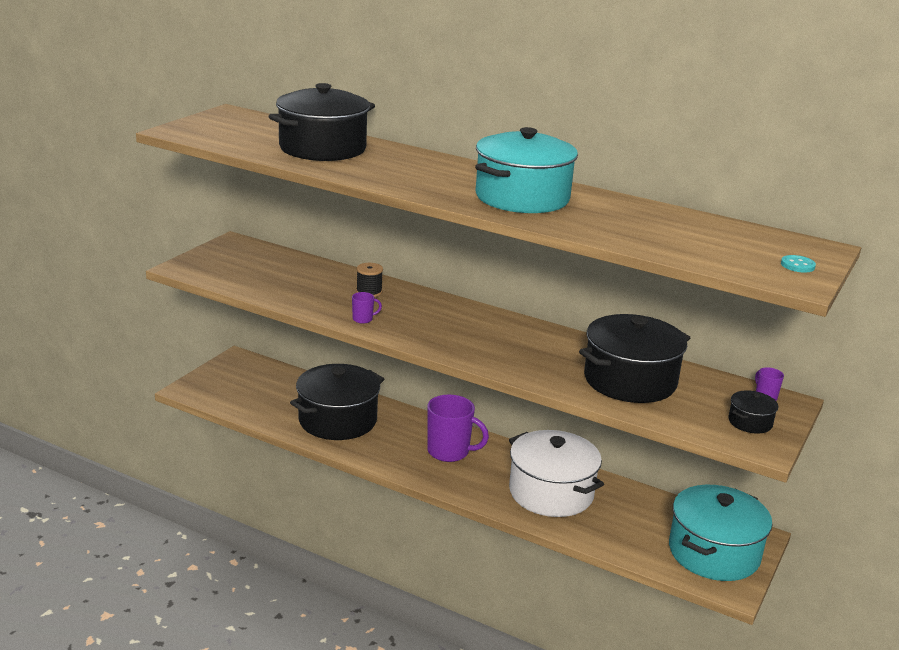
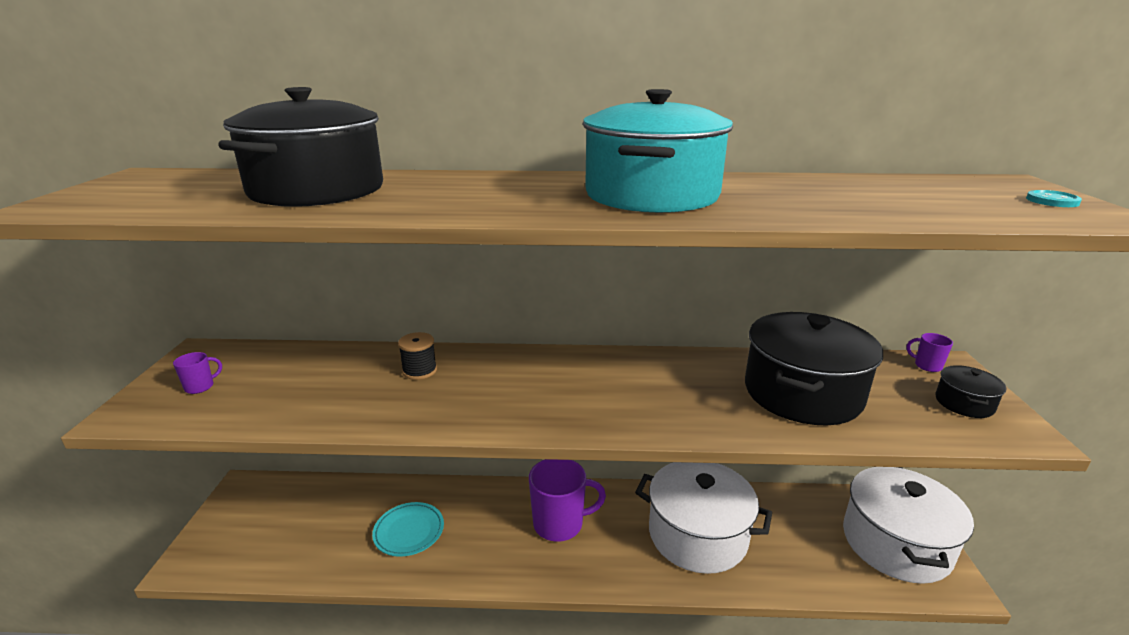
camera: 25 degrees left, 0 degrees up
black pot [290,364,384,440] -> turquoise plate [372,502,444,557]
purple mug [352,292,382,324] -> purple mug moved to [173,352,222,394]
turquoise pot [669,485,772,581] -> white pot [843,467,974,584]

